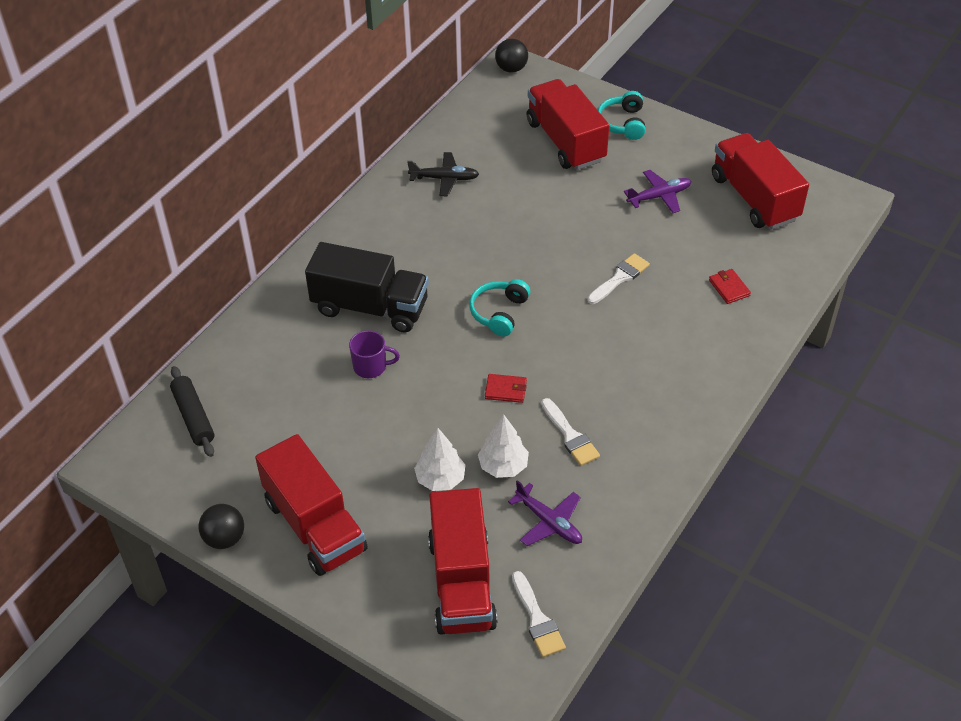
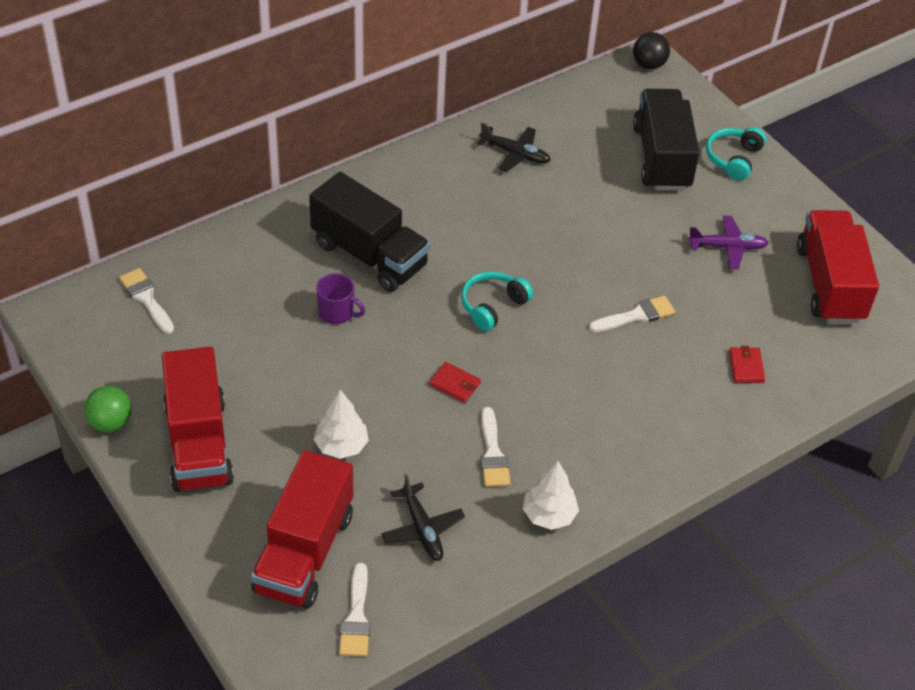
camera: 20 degrees right, 0 degrees up
black rolling pin [170,366,214,457] -> white brush [119,268,174,334]
black ball [198,504,244,549] -> green ball [84,386,132,432]
white tree [478,415,529,478] -> white tree moved to [523,461,579,530]
purple plane [508,480,582,546] -> black plane [381,474,465,561]
red truck [526,79,609,170] -> black truck [633,89,700,191]

